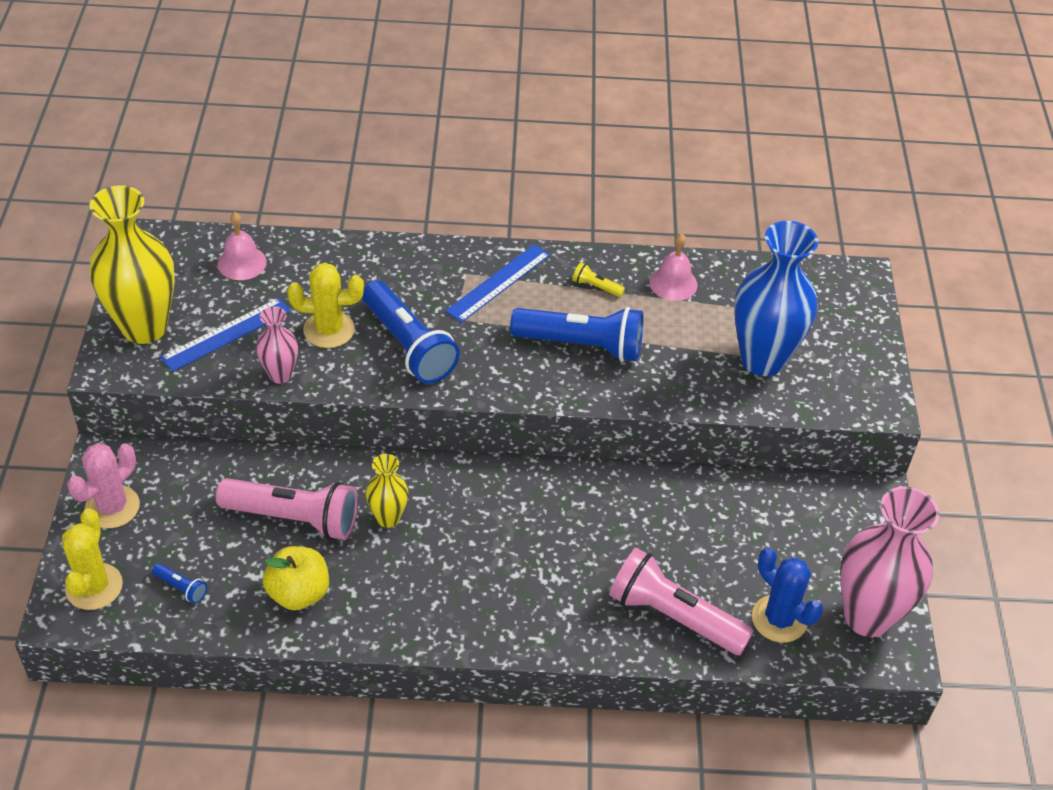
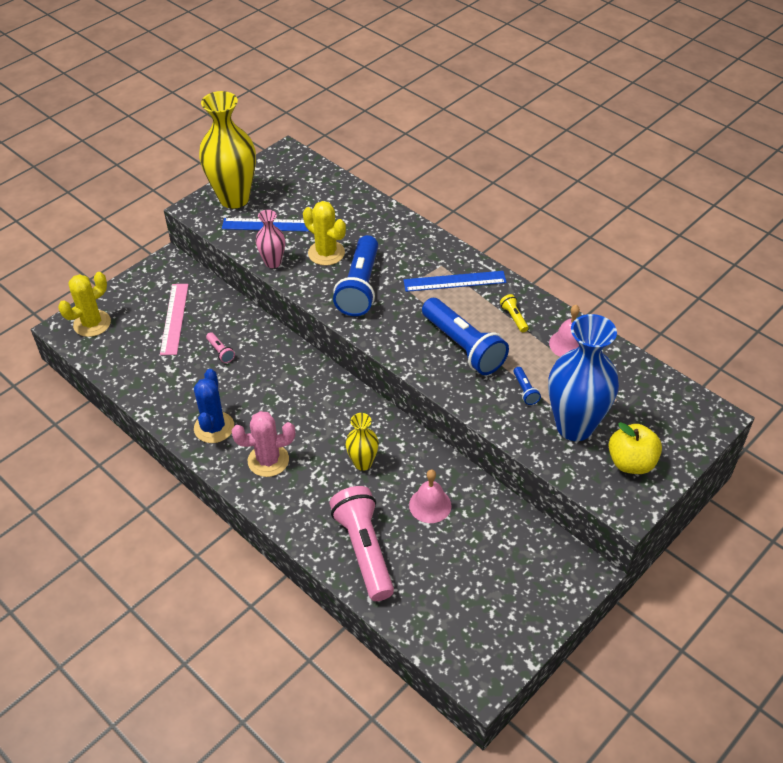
camera: 45 degrees right, 0 degrees up
pink cactus [67,443,140,528] -> pink cactus moved to [231,411,295,477]
blue flashlight [152,563,207,603] -> blue flashlight moved to [513,367,541,405]
pink flashlight [216,478,358,540] -> pink flashlight [206,332,235,363], size x0.42
pink bell [217,212,267,280] -> pink bell moved to [409,470,452,523]
yellow apple [263,546,329,610] -> yellow apple moved to [609,422,662,474]
yellow vase [366,454,408,528] -> yellow vase moved to [346,413,379,471]
blue cactus [752,548,823,643] -> blue cactus moved to [194,369,234,443]
pink vase [840,486,939,637] -> none
none -> pink ruler [160,284,188,355]

